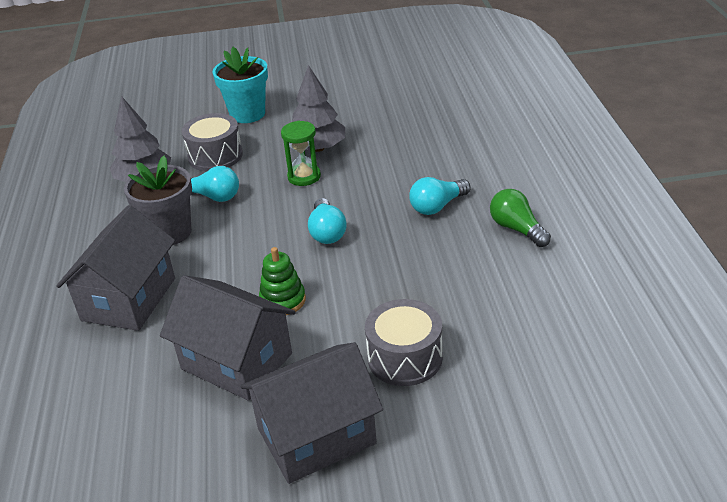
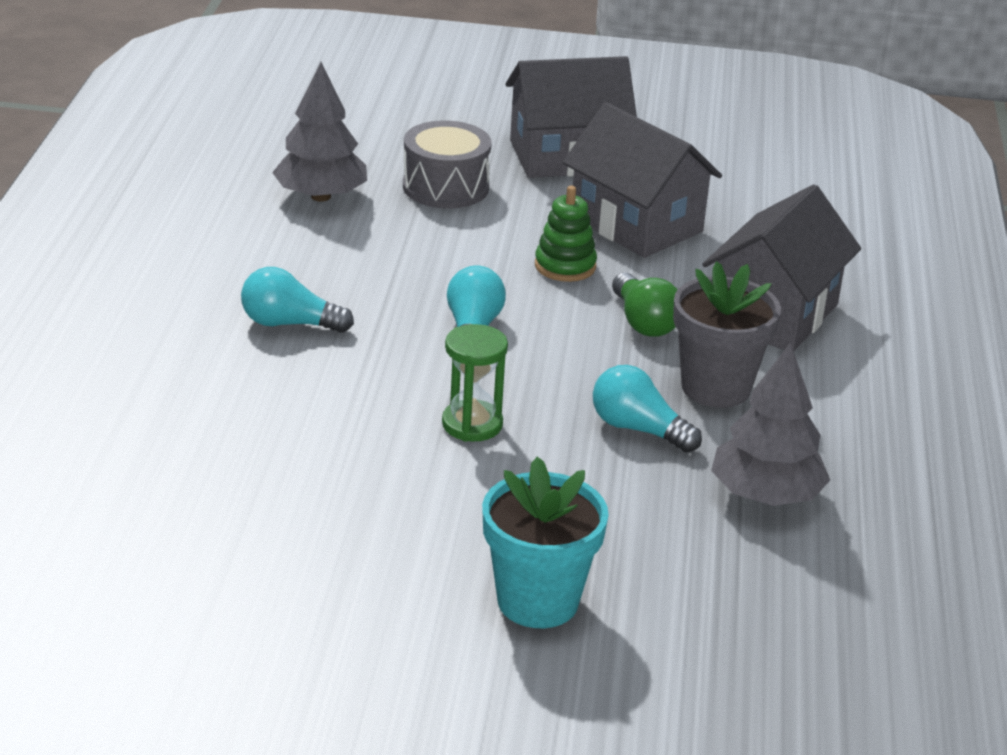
camera: 170 degrees left, 5 degrees down
grey drum [182,113,243,171] -> none
grey tree [292,65,345,152] -> grey tree moved to [272,62,367,202]
turquoise light bulb [409,177,471,215] -> turquoise light bulb turned 150 degrees counterclockwise [241,267,354,333]
green light bulb [490,189,551,247] -> green light bulb moved to [612,273,678,337]

